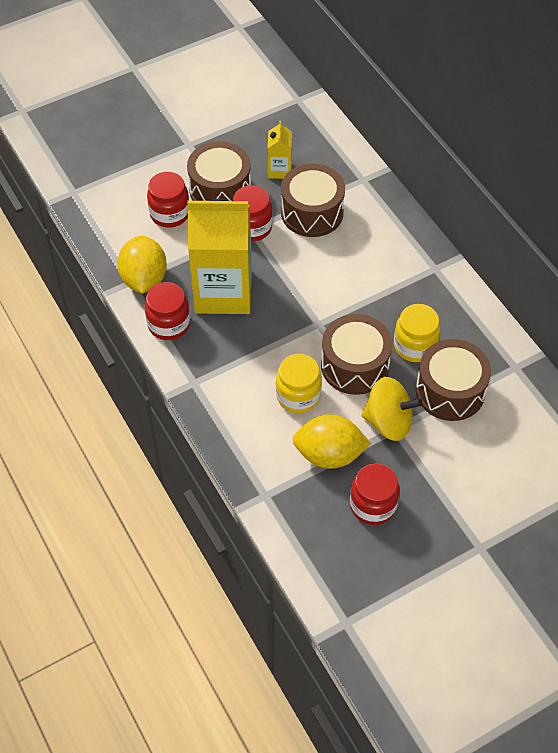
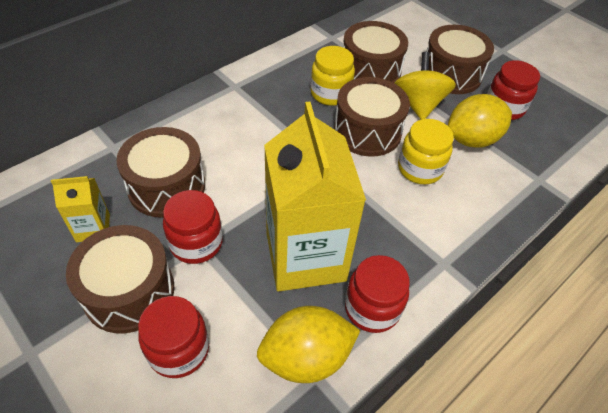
camera: 105 degrees left, 5 degrees down
yellow lemon [292,414,371,469] -> yellow lemon turned 75 degrees clockwise [448,94,512,148]
none -> brown drum [426,25,494,94]

